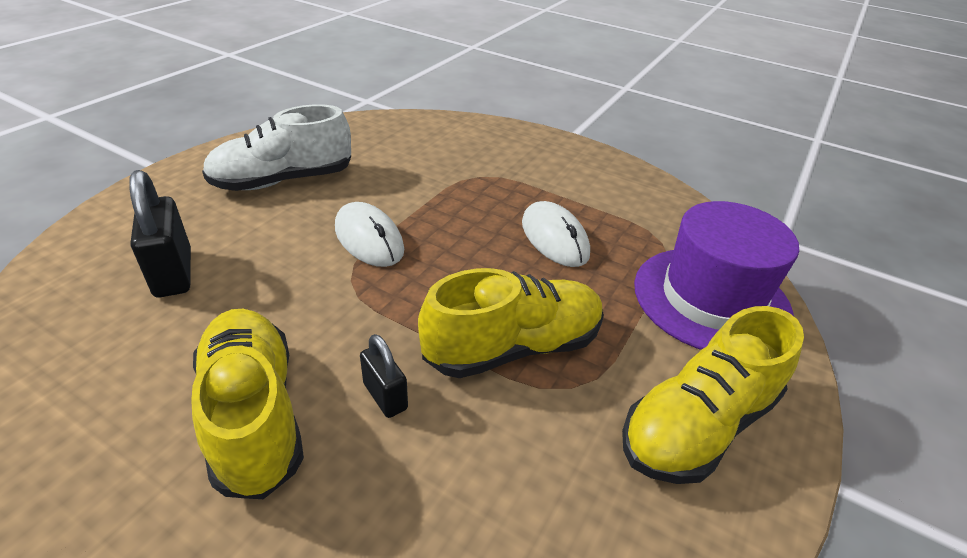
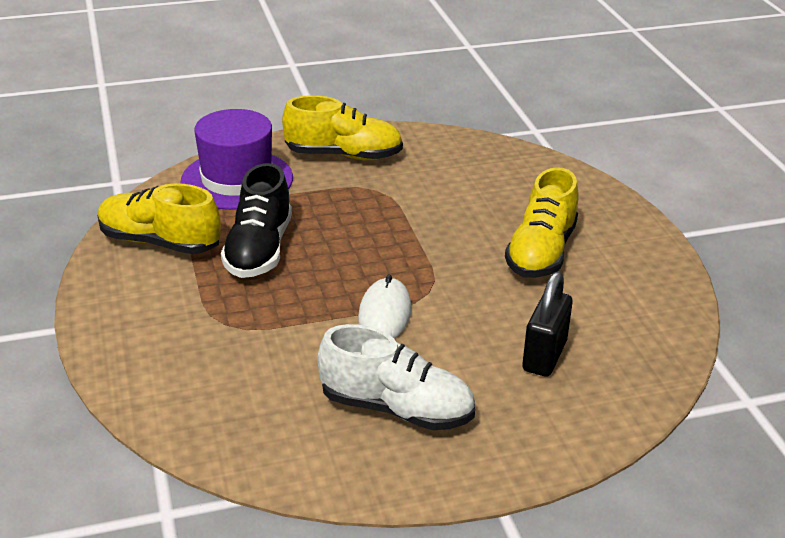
camera: 135 degrees left, 5 degrees down
black padlock [360,334,408,418] -> none
yellow shoe [418,268,604,378] -> yellow shoe moved to [98,183,221,254]
white mouse [522,201,590,267] -> black shoe [221,163,292,278]

